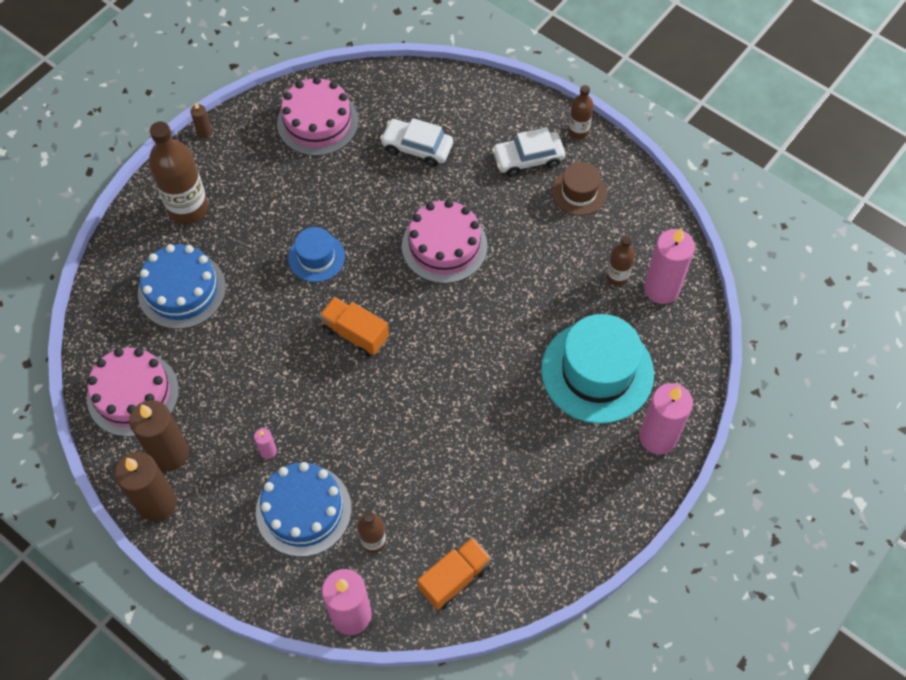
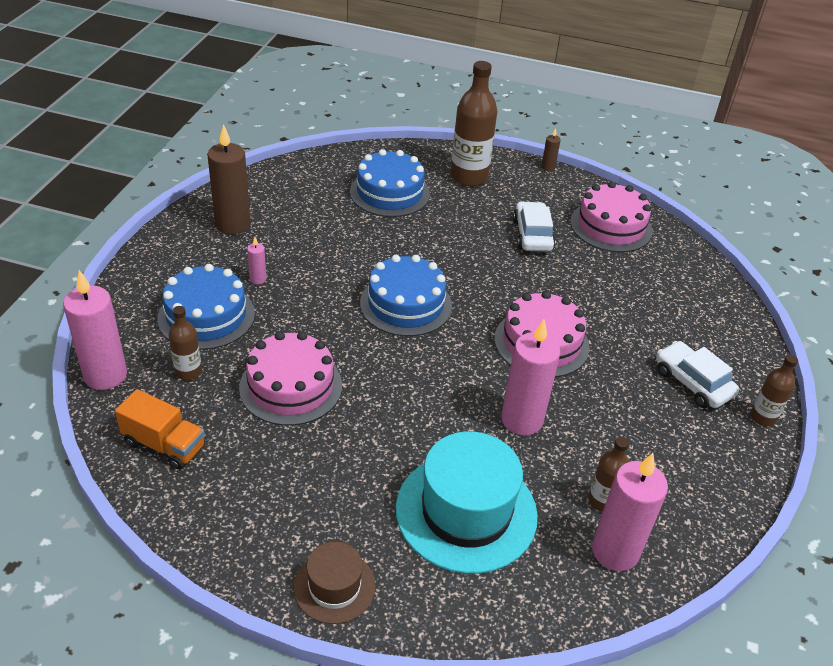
camera: 65 degrees right, 20 degrees down
pink cake [87,348,179,437] -> pink cake moved to [239,332,342,426]
brown candle [115,452,177,521] -> none
blue hat [288,227,345,282] -> none
orange truck [319,297,389,357] -> blue cake [360,255,452,336]
white car [380,118,453,167] -> white car moved to [513,201,555,252]
brown hat [552,162,607,216] -> brown hat moved to [294,542,376,624]
pink candle [639,383,693,454] -> pink candle moved to [501,319,560,435]

